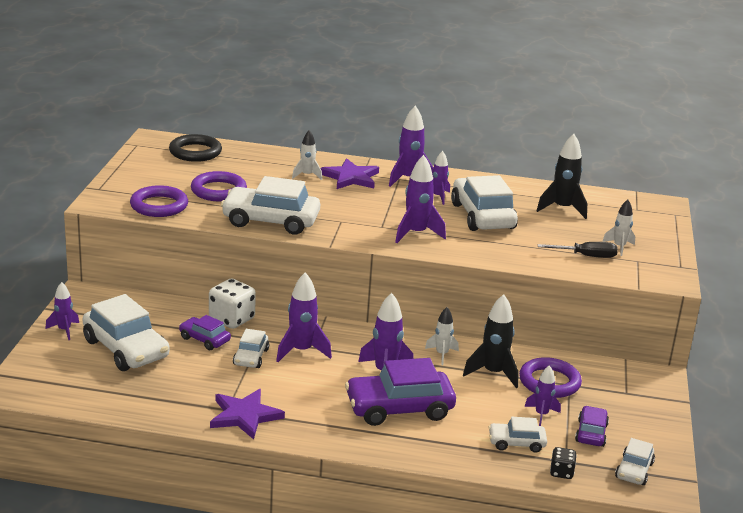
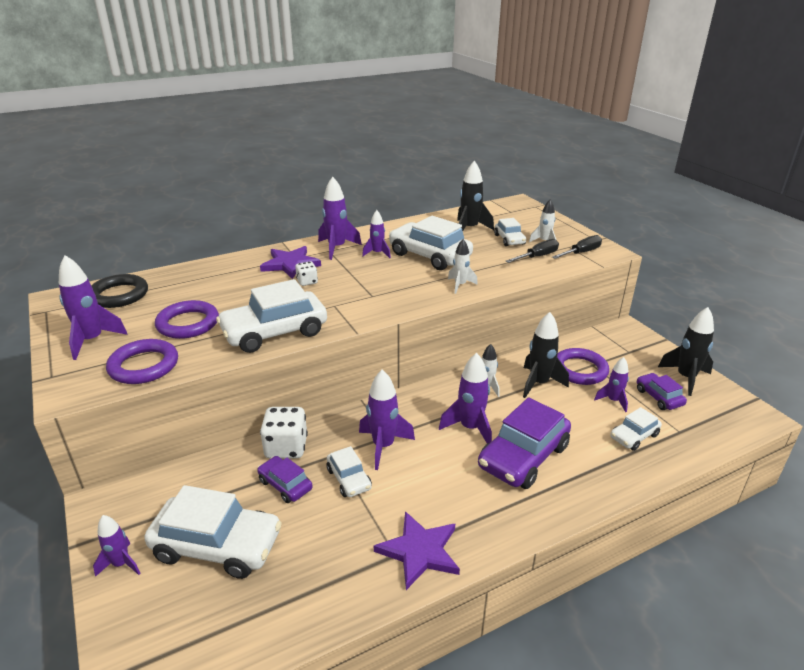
camera: 35 degrees left, 5 degrees up
purple car [179,315,231,350] -> purple car turned 45 degrees clockwise [257,456,313,503]
white rocket [292,130,322,180] -> white rocket moved to [448,239,478,294]
purple rocket [395,155,446,243] -> purple rocket moved to [59,255,128,360]
black dice [550,447,577,479] -> none
white car [615,438,655,485] -> white car moved to [494,218,526,246]
none -> white dice [295,261,318,286]
none -> black screwdriver [552,235,602,259]
none -> black rocket [658,307,714,396]

